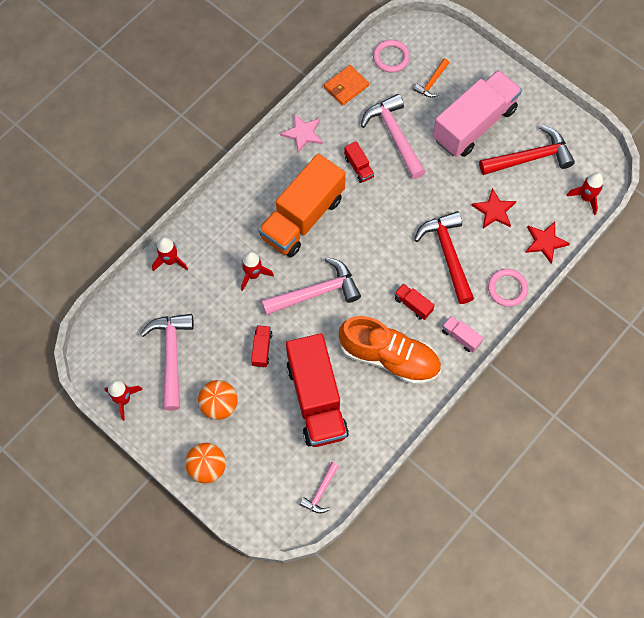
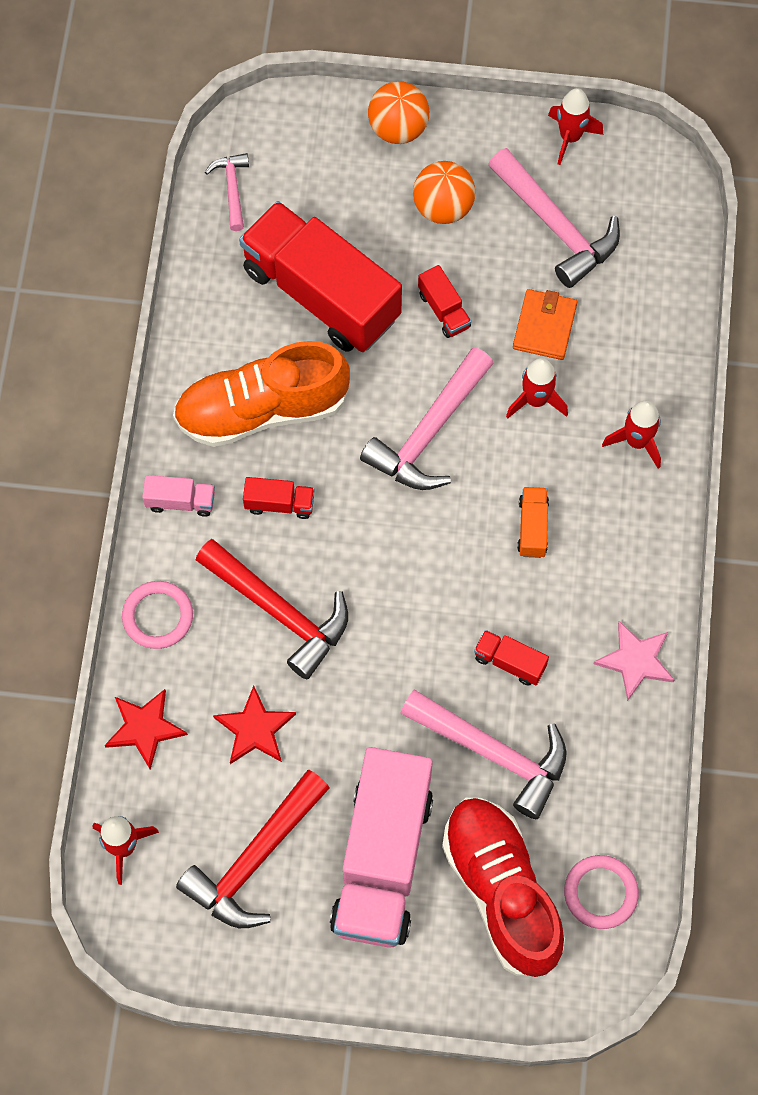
camera: 145 degrees right, 0 degrees up
red rocket [152,237,188,271] -> red rocket moved to [602,401,661,469]
orange truck [258,153,346,257] -> orange truck [517,487,549,558], size x0.40
orange wallet [324,65,369,106] -> orange wallet moved to [513,289,577,360]
orange hammer [413,59,449,98] -> red shoe [442,798,565,977]

